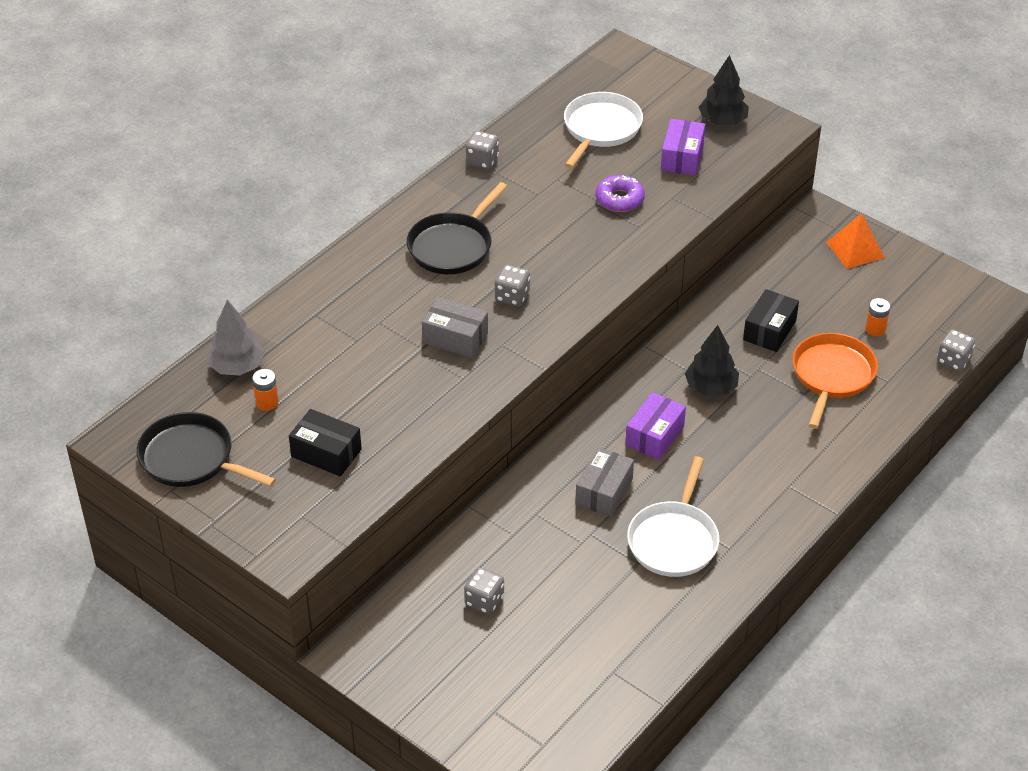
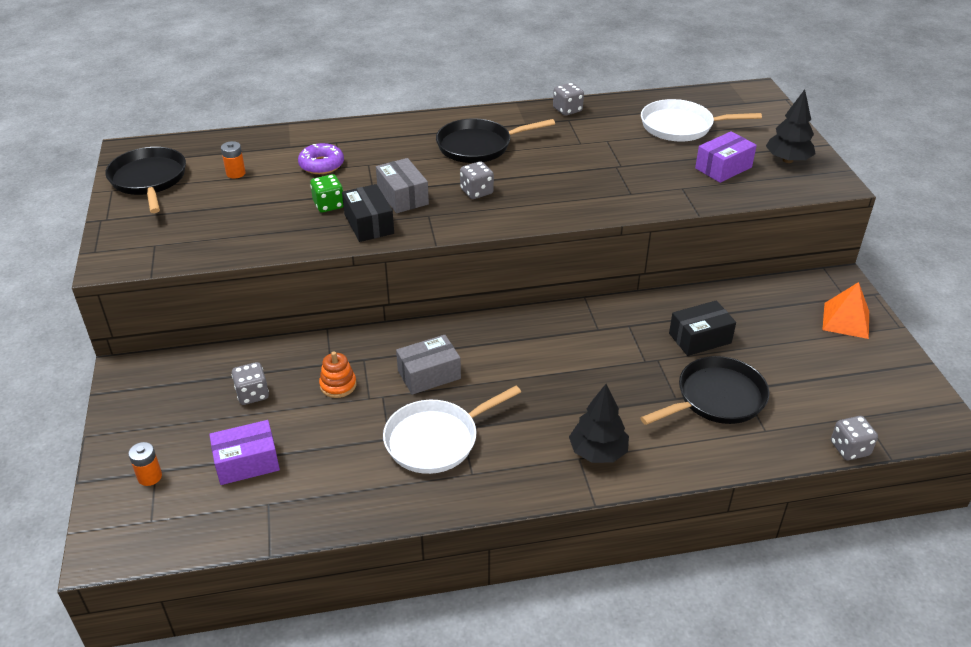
camera: 40 degrees right, 5 degrees down
grey tree [207,300,265,375] -> none
black box [289,409,362,476] -> black box moved to [342,184,394,242]
white pan [564,92,643,169] -> white pan turned 150 degrees counterclockwise [641,99,762,141]
purple donut [596,175,645,212] -> purple donut moved to [298,143,344,174]
purple box [625,392,686,460] -> purple box moved to [209,420,280,485]
black tree [685,325,739,396] -> black tree moved to [569,384,629,463]
orange pan [793,333,878,429] -> black pan [640,356,769,425]
orange battery [865,298,891,336] -> orange battery moved to [128,442,162,486]
none -> green dice [310,174,344,212]
none -> orange stacking toy [319,351,356,398]

